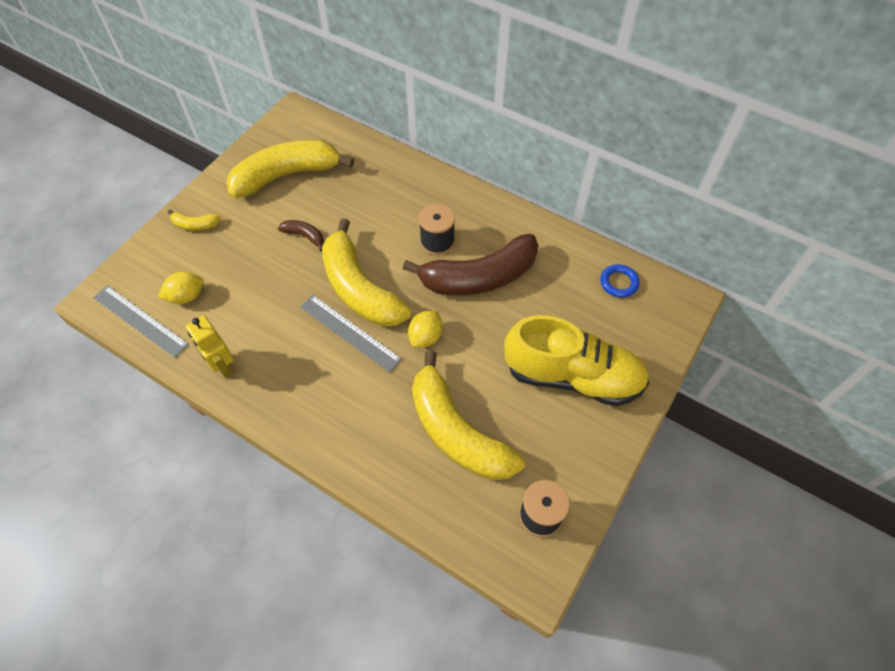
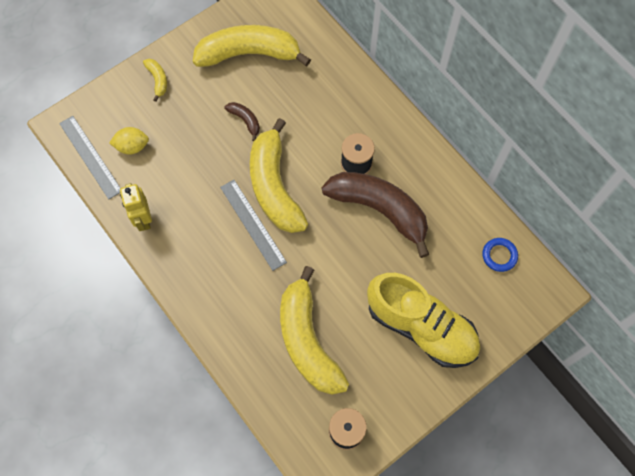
camera: 20 degrees right, 10 degrees up
yellow banana [168,209,221,231] -> yellow banana turned 135 degrees counterclockwise [143,59,167,102]
brown banana [403,234,539,295] -> brown banana turned 150 degrees counterclockwise [322,172,429,258]
yellow lemon [408,311,443,348] -> none

